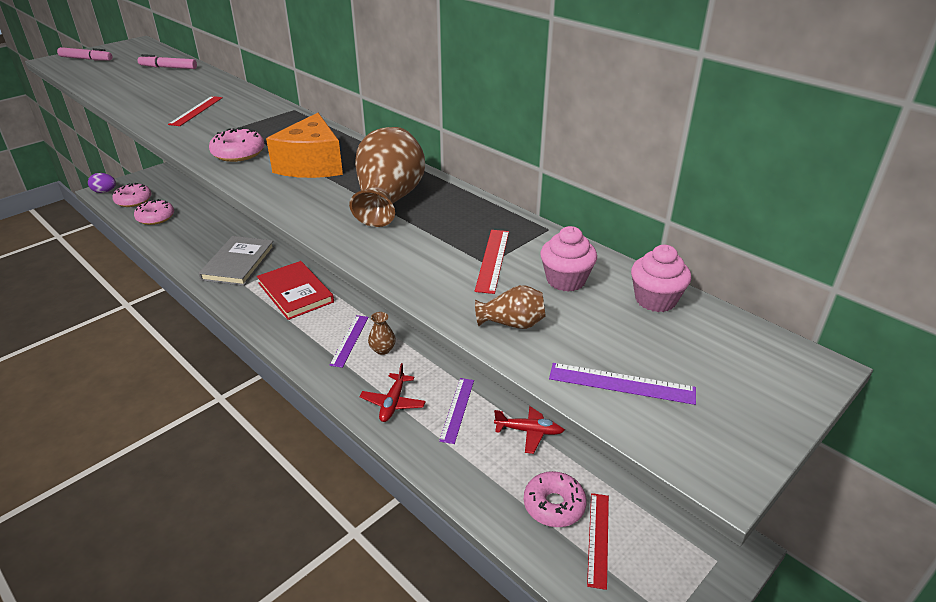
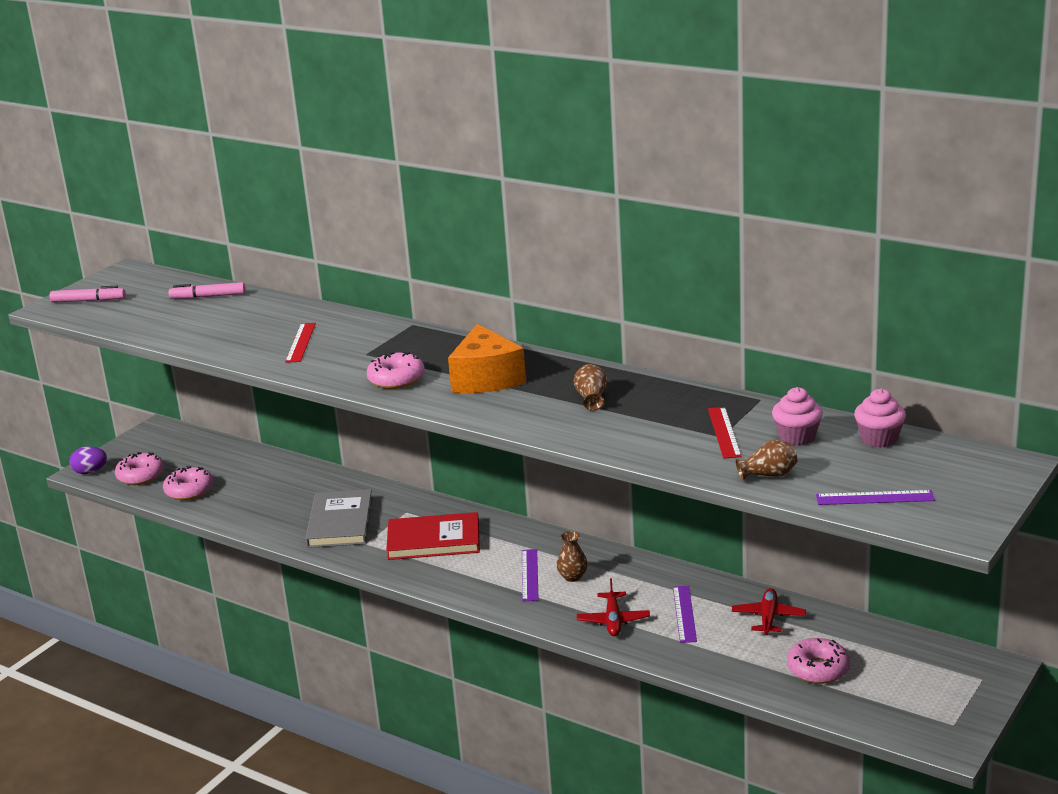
camera: 10 degrees left, 10 degrees down
red book [257,261,334,320] -> red book turned 45 degrees counterclockwise [386,512,480,560]
brown vase [349,127,425,227] -> brown vase [574,364,607,411], size x0.48
red plane [494,406,565,454] -> red plane turned 75 degrees counterclockwise [732,588,806,635]
red ruler [587,493,609,590] -> none

